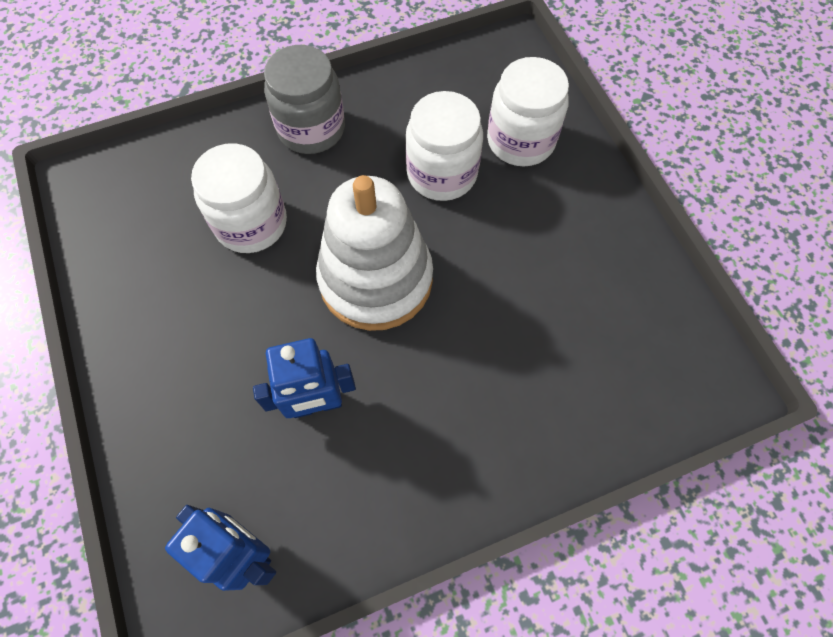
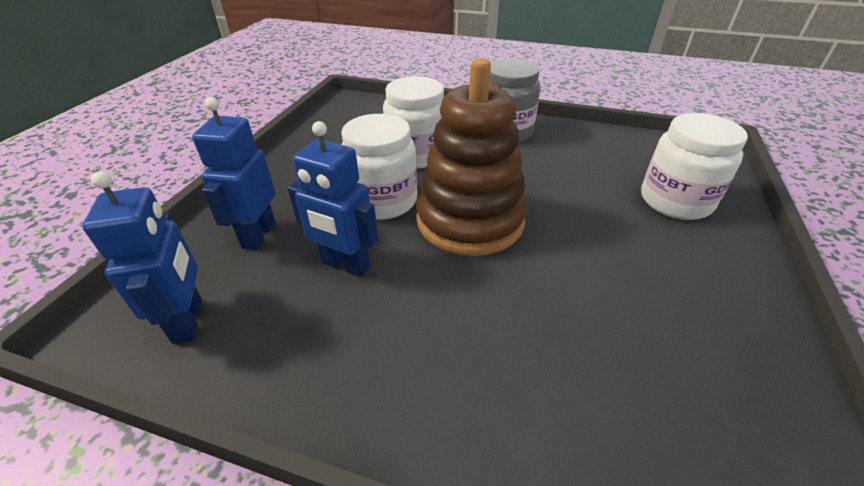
camera: 40 degrees right, 25 degrees down
white stacking toy [316,175,433,331] -> brown stacking toy [416,58,528,256]
white jar [405,91,483,201] -> white jar moved to [341,114,417,220]
none -> blue robot [192,97,276,250]

